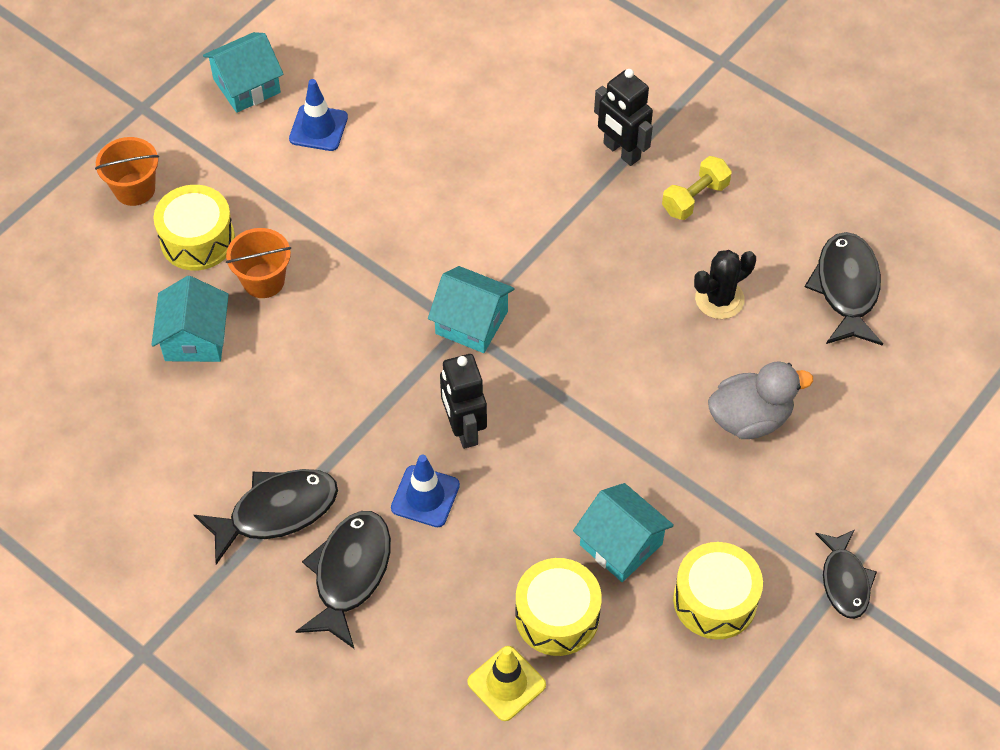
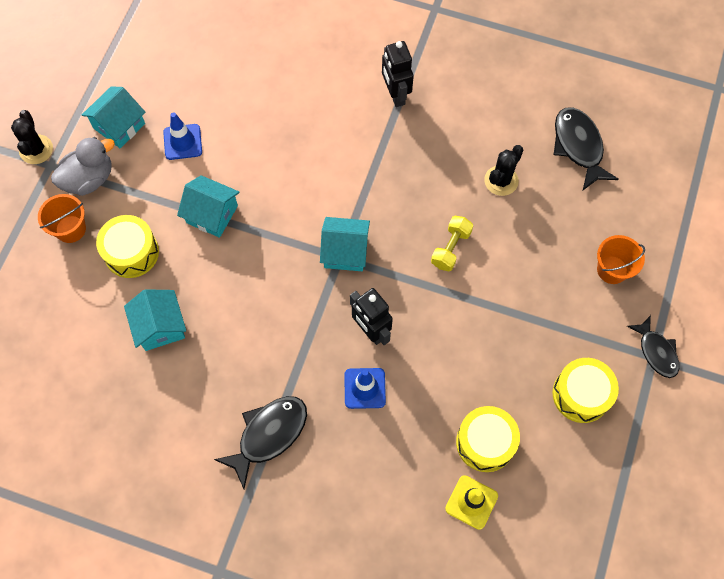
camera: 20 degrees left, 10 degrees up
orange bucket [226,228,291,298] -> orange bucket moved to [597,235,645,284]
black fish [295,511,391,649] -> none
turquoise house [573,483,674,582] -> turquoise house moved to [177,175,240,238]
black robot [594,69,653,166] -> black robot turned 45 degrees clockwise [382,41,414,107]
yellow dumbbell [662,156,732,220] -> yellow dumbbell moved to [431,216,473,271]
grey duck [708,361,813,439] -> grey duck moved to [51,137,115,196]
none -> black cactus [11,110,53,164]

